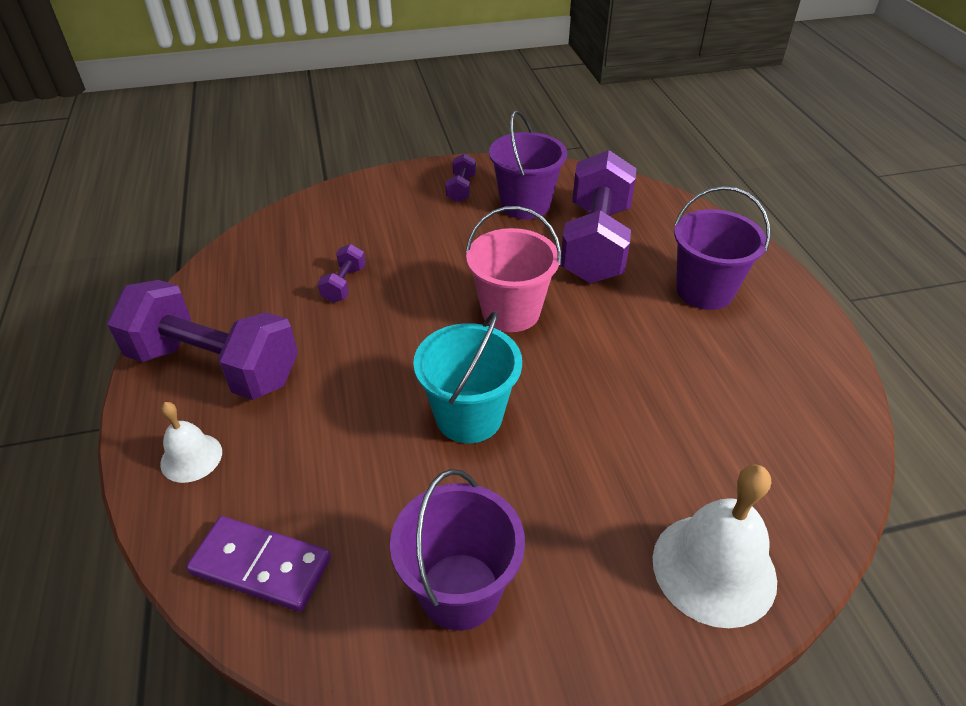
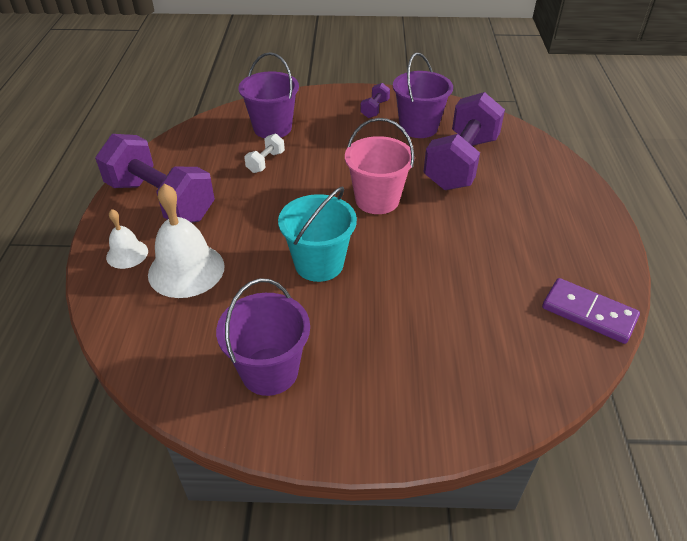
camera: 15 degrees right, 0 degrees up
purple domino [186,516,331,612] -> purple domino moved to [542,278,640,344]
purple dumbbell [318,244,366,303] -> white dumbbell [244,134,285,173]
white bell [653,465,777,628] -> white bell moved to [148,184,225,298]
purple bucket [674,186,771,310] -> purple bucket moved to [238,52,299,138]

